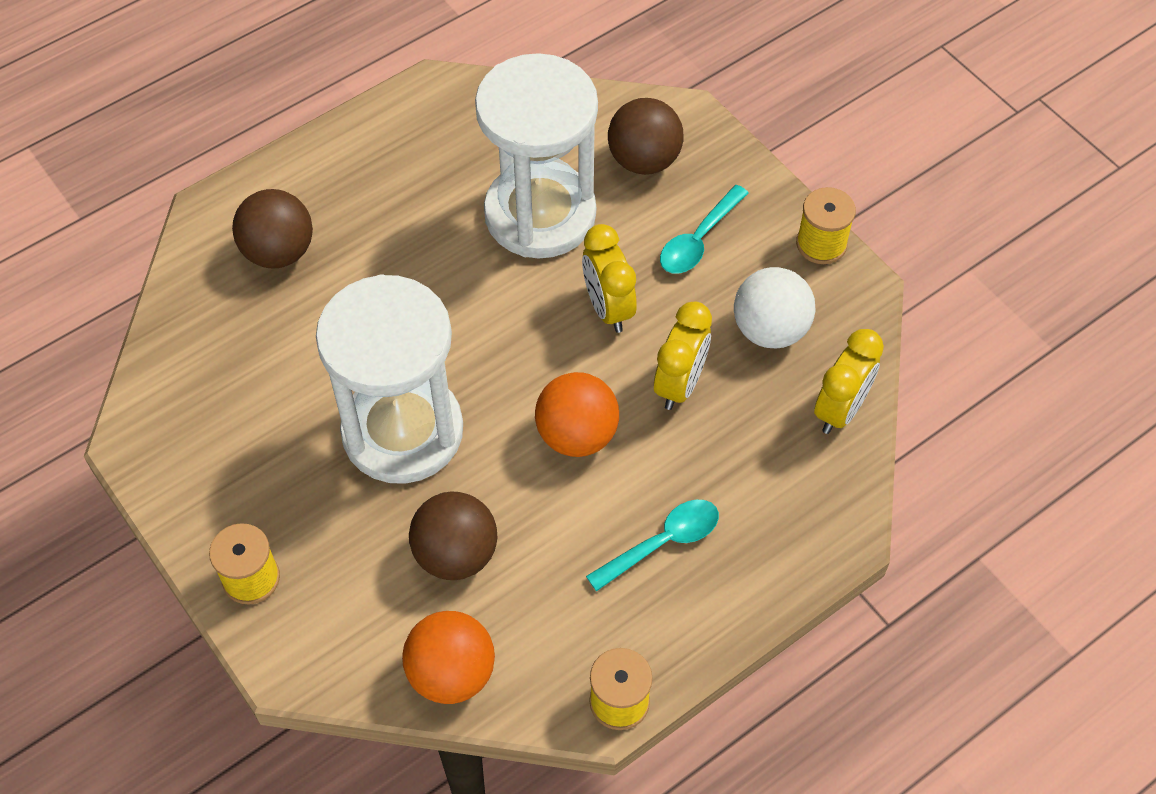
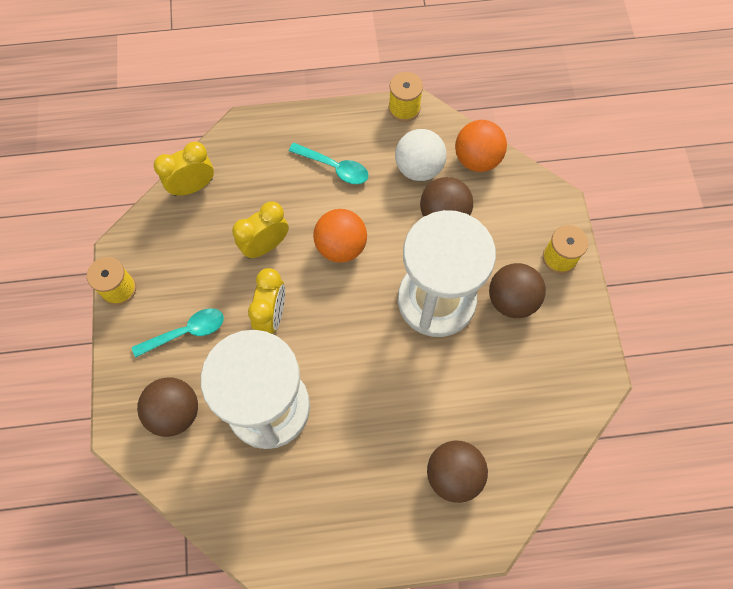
camera: 150 degrees left, 10 degrees up
turquoise spoon [586,500,719,591] -> turquoise spoon turned 150 degrees counterclockwise [289,143,369,184]
white ball [734,267,816,348] -> white ball moved to [395,129,447,181]
none -> brown ball [489,263,546,318]

